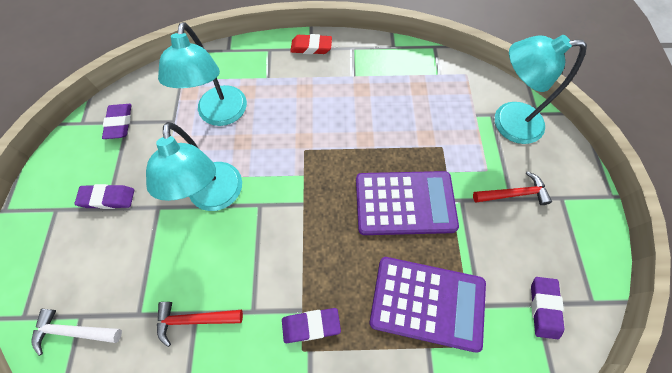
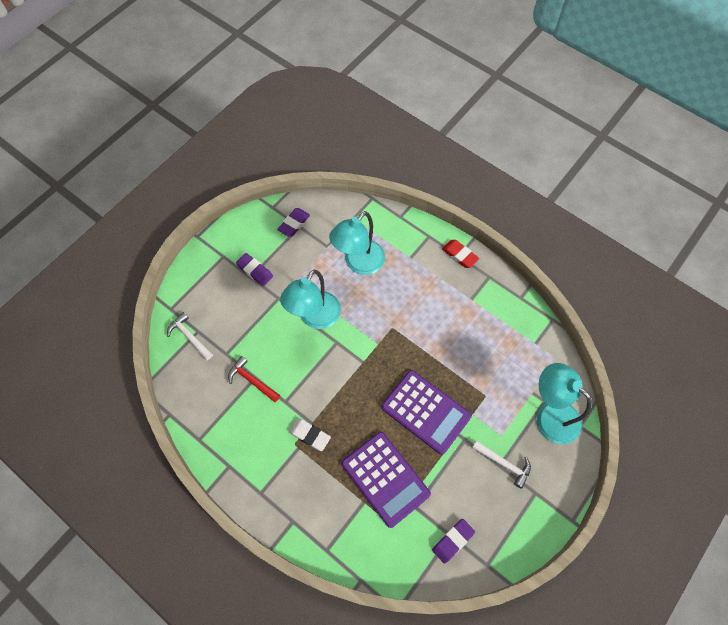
camera: 40 degrees right, 0 degrees up
purple eraser [282,308,341,343] -> white eraser [289,418,331,451]
red hammer [473,171,552,205] -> white hammer [472,440,531,489]

